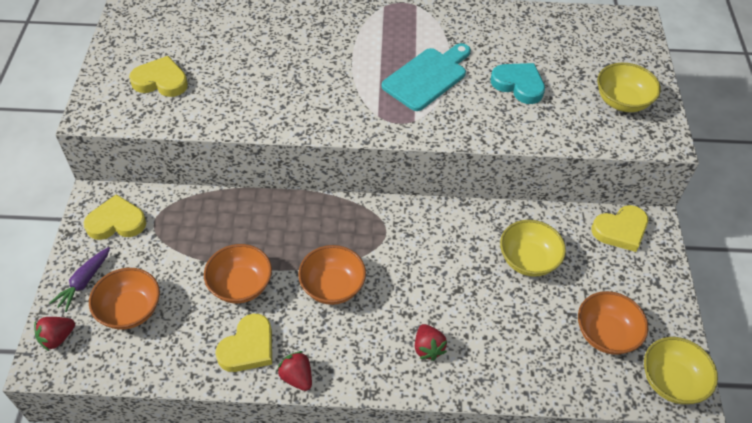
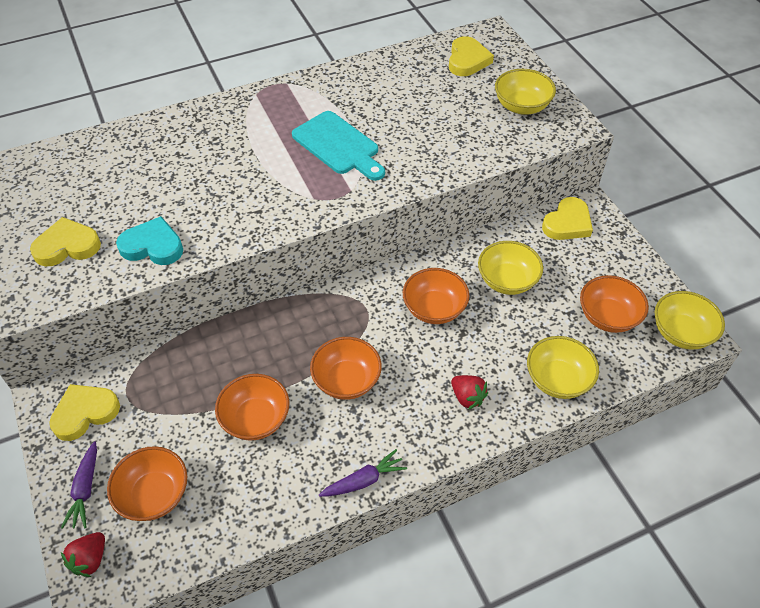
camera: 25 degrees left, 0 degrees up
yellow heart [215,314,272,372] -> yellow heart moved to [449,36,494,76]
red strawberry [277,351,312,391] -> purple carrot [319,449,407,497]
turquoise cutting board [382,43,471,111] -> turquoise cutting board turned 120 degrees clockwise [292,111,385,181]
turquoise heart [491,63,545,104] -> turquoise heart moved to [116,216,183,265]
none -> orange bowl [403,268,470,324]
none -> yellow bowl [527,336,599,399]

